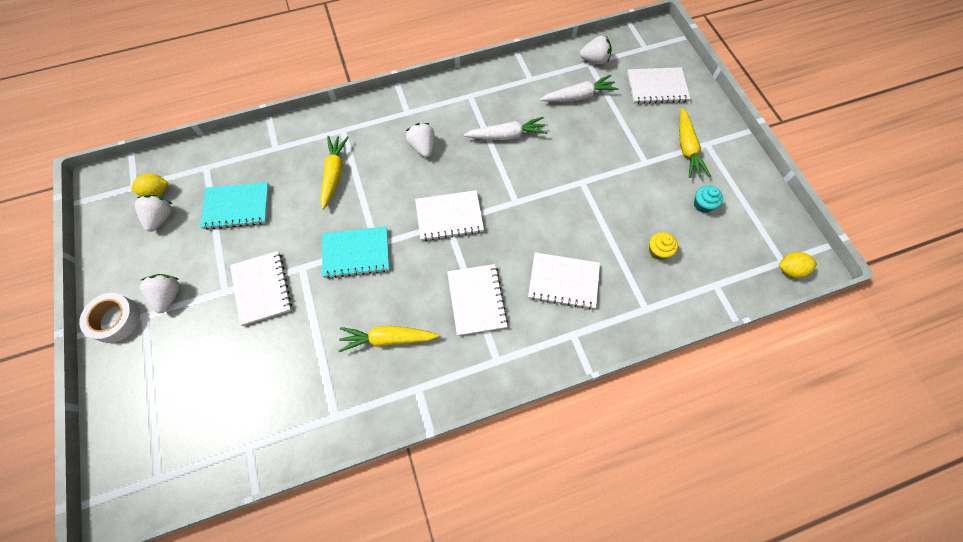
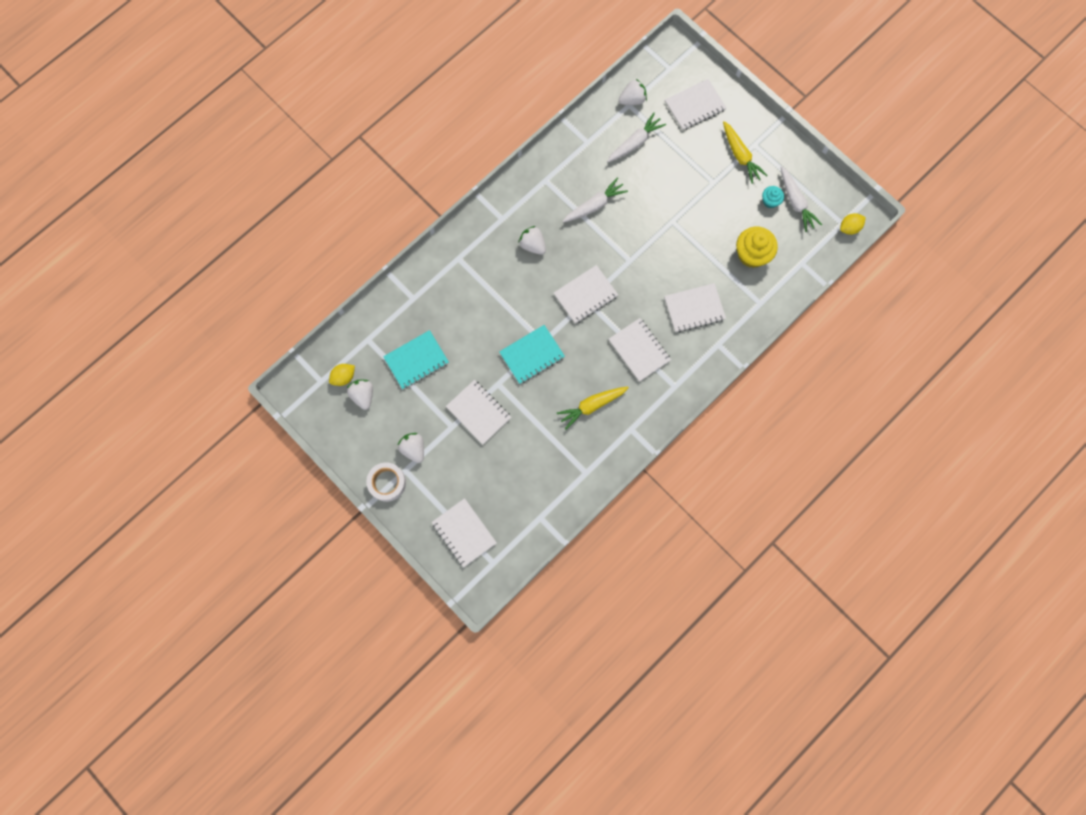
camera: 25 degrees left, 10 degrees up
yellow carrot [320,136,349,210] -> none
yellow cupcake [649,232,678,260] -> yellow cupcake [736,227,778,268], size x1.84
none -> white notebook [432,498,497,568]
none -> white carrot [781,166,822,232]

